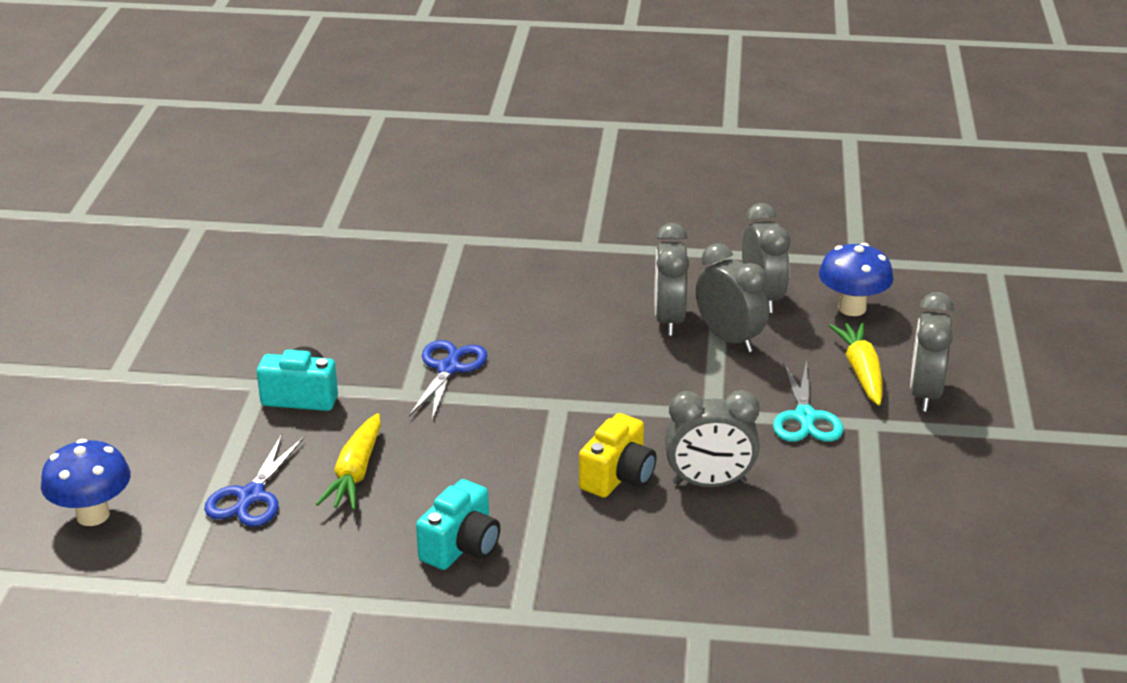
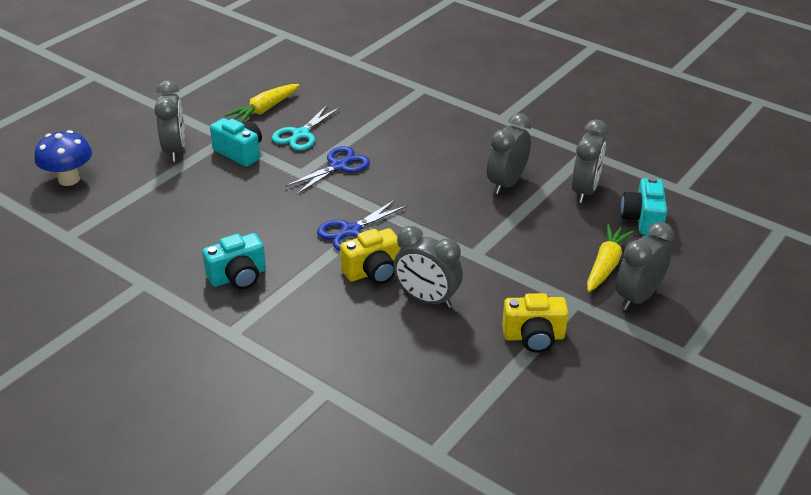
camera: 30 degrees right, 5 degrees up
blue scissors [204,434,304,527] -> blue scissors moved to [317,199,407,251]
yellow carrot [316,413,381,510] -> yellow carrot moved to [225,84,299,123]
grey clock [696,243,769,353] -> grey clock moved to [154,80,185,162]
turquoise scissors [773,360,843,442] -> turquoise scissors moved to [272,104,340,151]
blue mushroom [819,243,893,316] -> turquoise camera [621,177,667,236]
none -> yellow camera [502,293,568,353]

